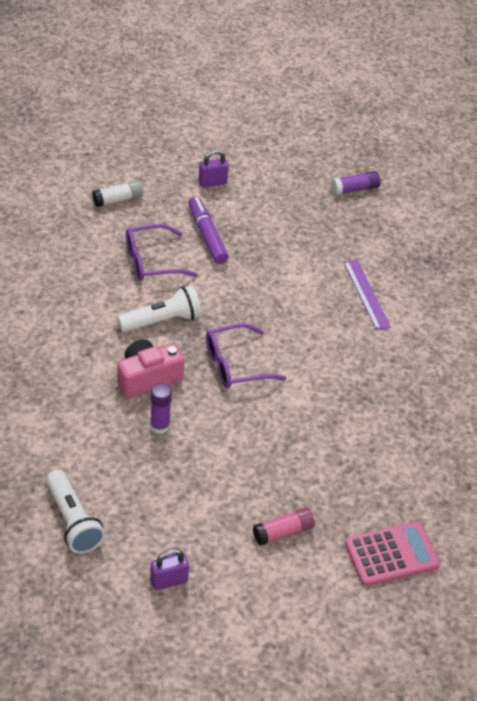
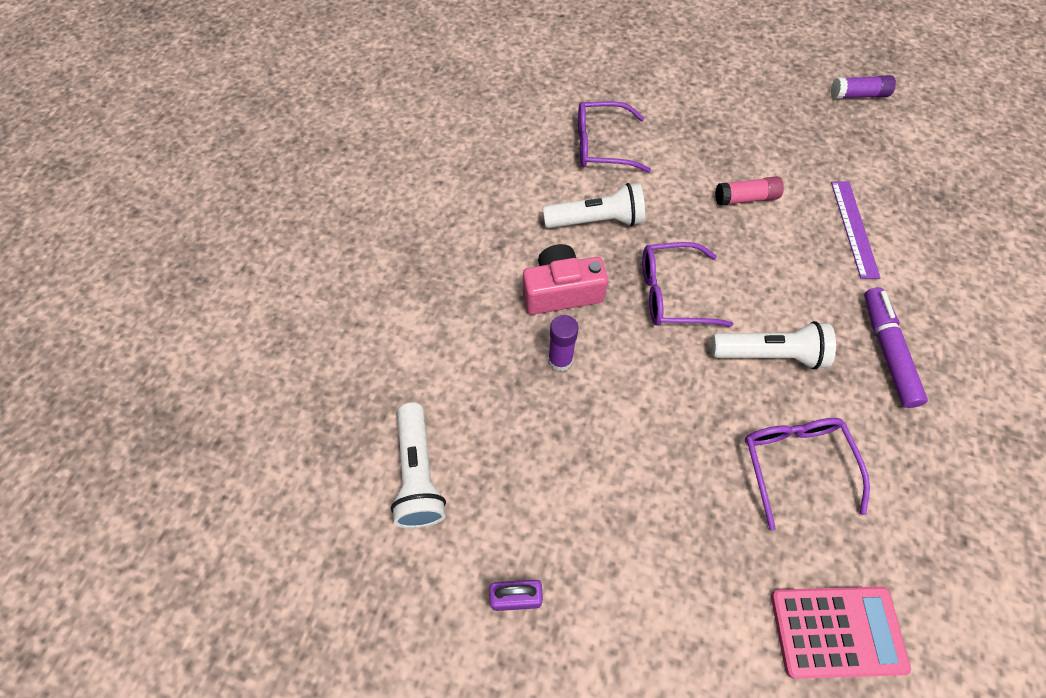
camera: 20 degrees right, 15 degrees up
white glue stick [92,180,143,207] -> none
purple marker [188,196,229,264] -> purple marker moved to [864,287,928,408]
purple padlock [199,149,229,187] -> none
pink glue stick [253,507,315,546] -> pink glue stick moved to [715,176,784,206]
none -> white flashlight [711,321,836,370]
none -> purple glasses [745,418,870,531]

